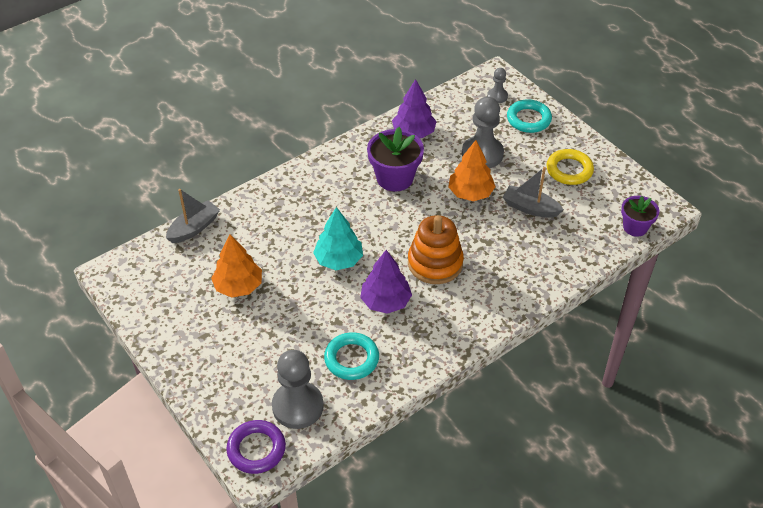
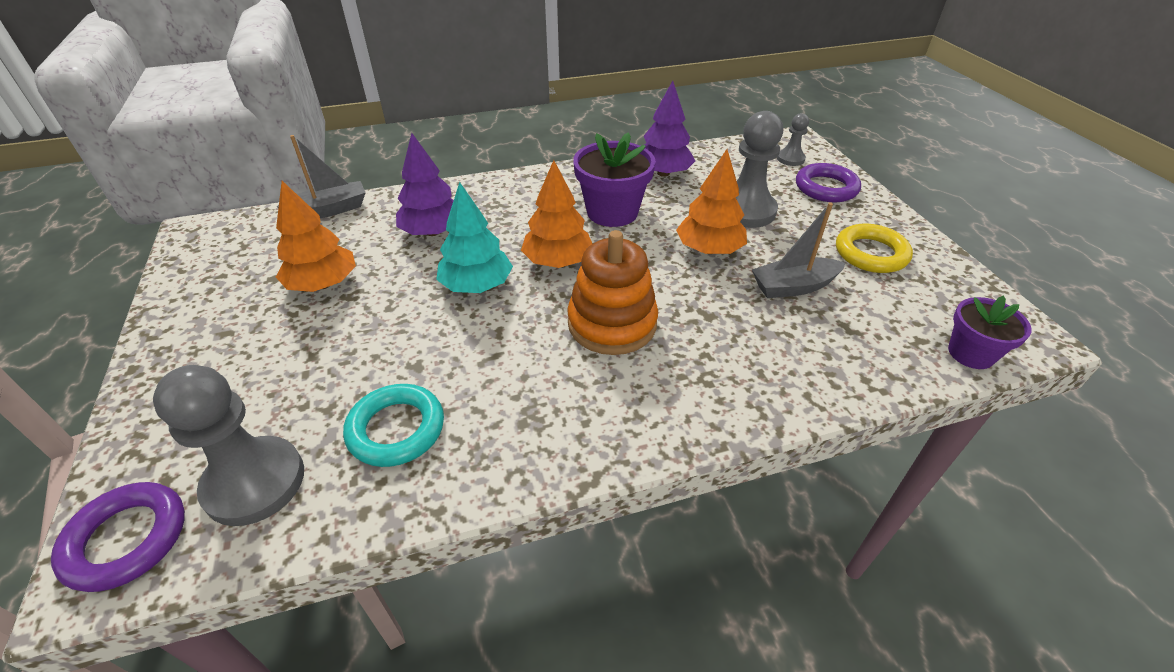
camera: 20 degrees right, 5 degrees down
purple tree [360,250,412,314] -> purple tree moved to [396,133,454,236]
grey boat [503,167,564,218] -> grey boat turned 60 degrees counterclockwise [752,203,846,298]
turquoise ring [507,99,552,133] -> purple ring [796,163,861,202]
none -> orange tree [521,160,593,268]

